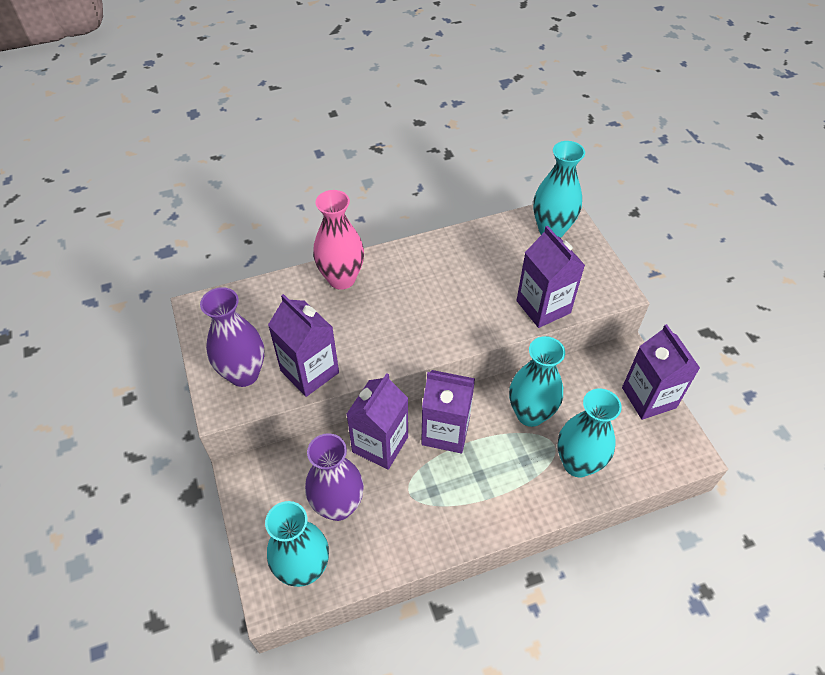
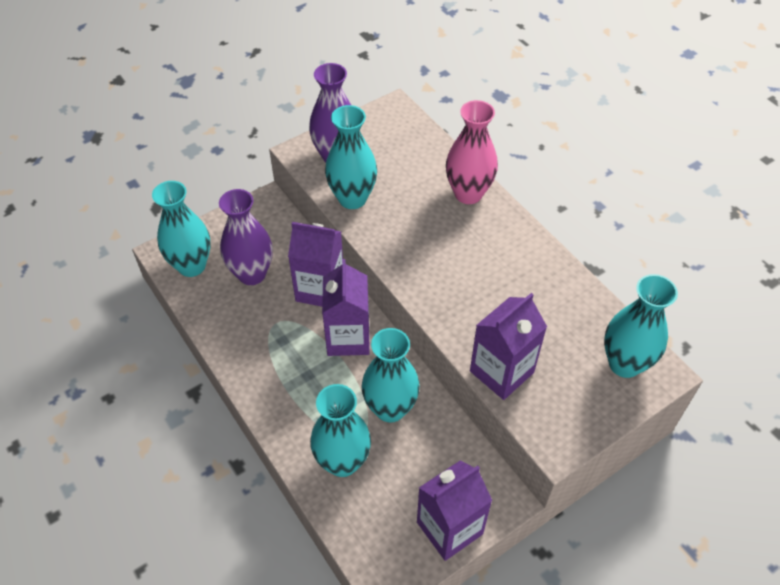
camera: 75 degrees right, 0 degrees up
purple carton [268,294,339,397] -> turquoise vase [325,105,377,209]

